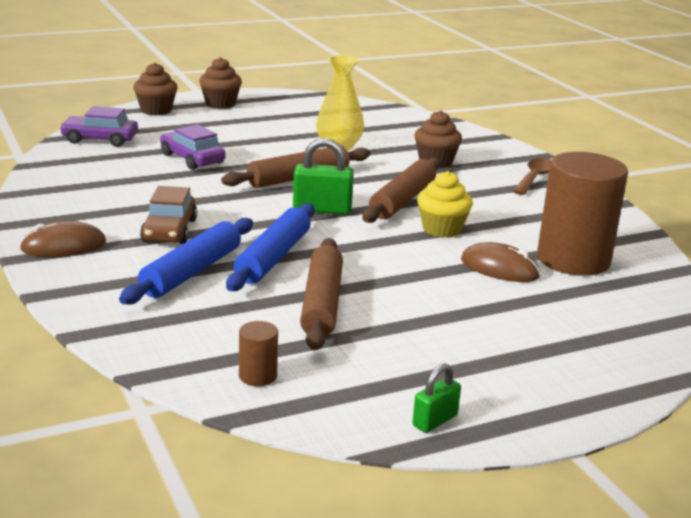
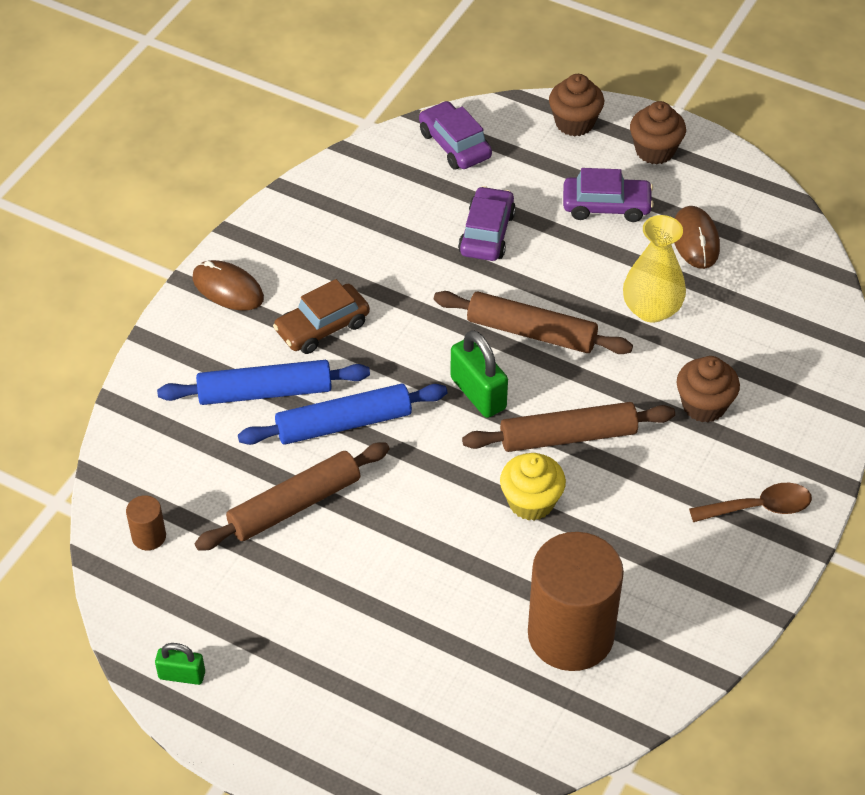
camera: 55 degrees right, 25 degrees up
brown mouse [461,242,541,282] -> brown mouse moved to [675,206,720,269]
none -> purple car [563,168,654,222]

